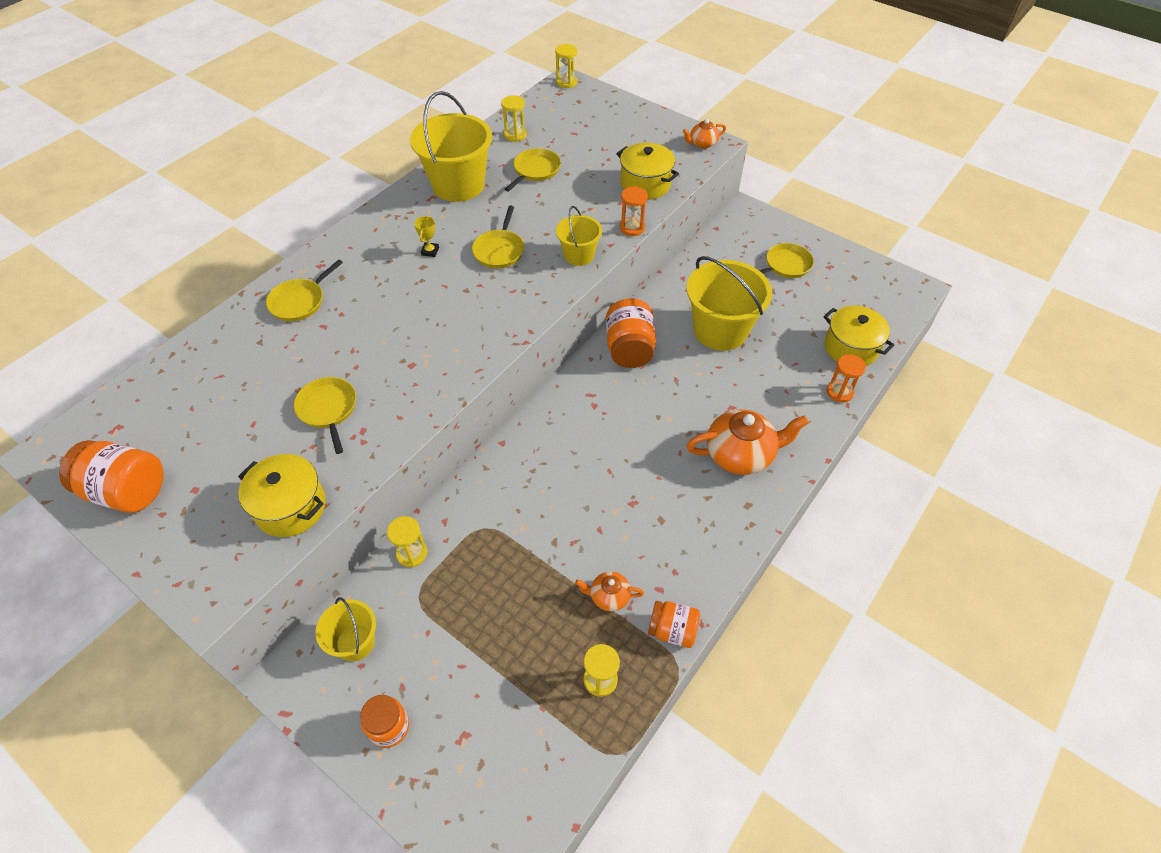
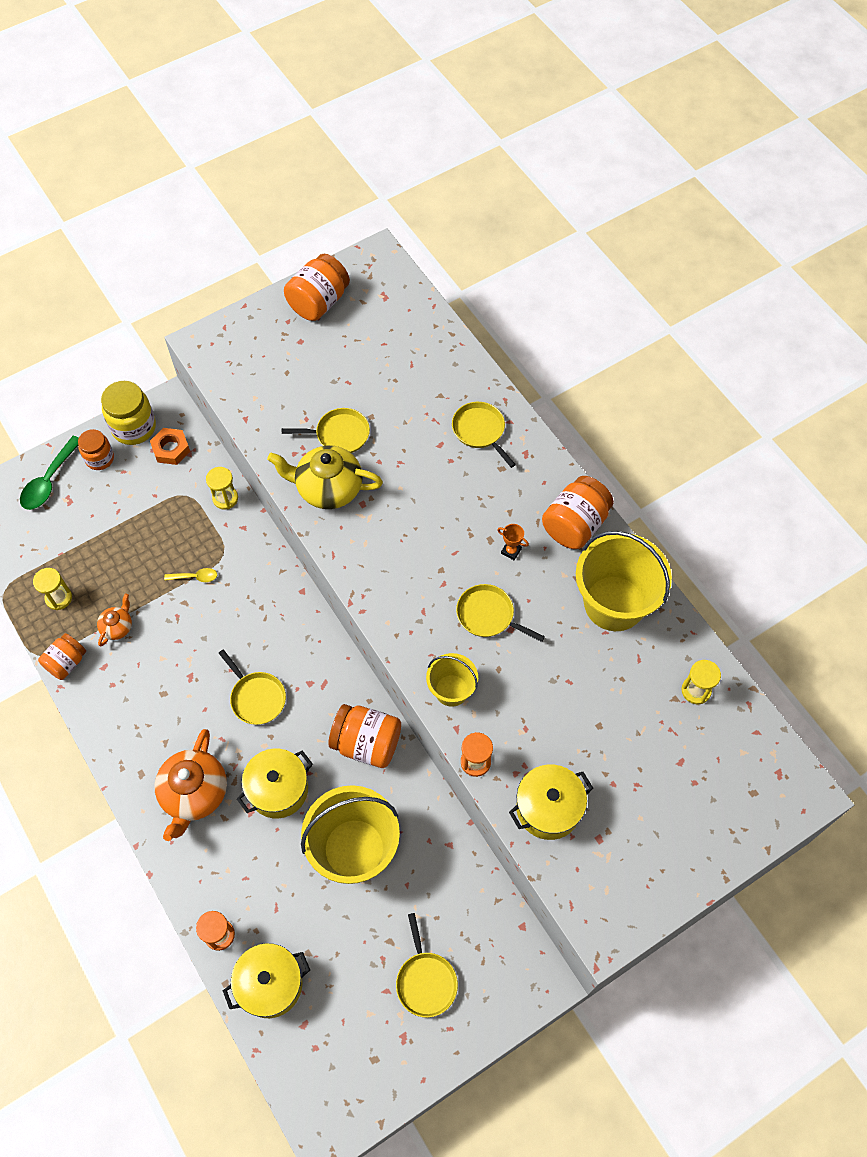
camera: 110 degrees right, 10 degrees up
yellow pot [238,454,326,537] -> yellow pot moved to [237,748,313,819]
yellow bucket [315,597,376,661] -> orange nut [150,428,190,465]
yellow trophy [414,216,439,257] -> orange trophy [497,524,529,560]
yellow pan [505,148,561,192] -> yellow pan moved to [219,649,286,725]
yellow hourglass [555,44,577,88] -> none
orange teapot [683,119,726,148] -> none
none -> green spoon [20,436,79,510]
none -> yellow jar [101,381,156,445]
none -> yellow spoon [164,568,217,582]
none -> yellow teapot [267,445,383,509]
none -> orange jar [542,476,614,549]

